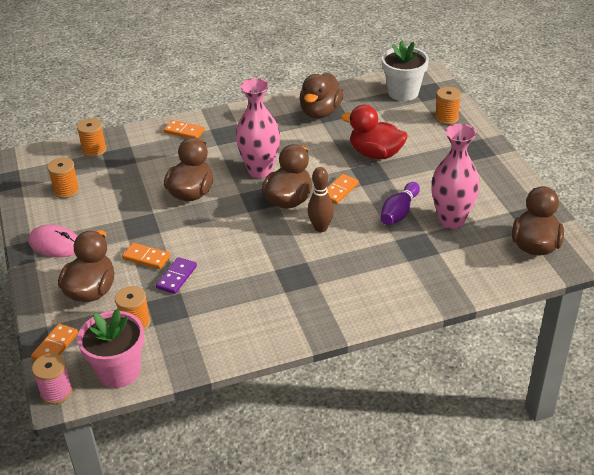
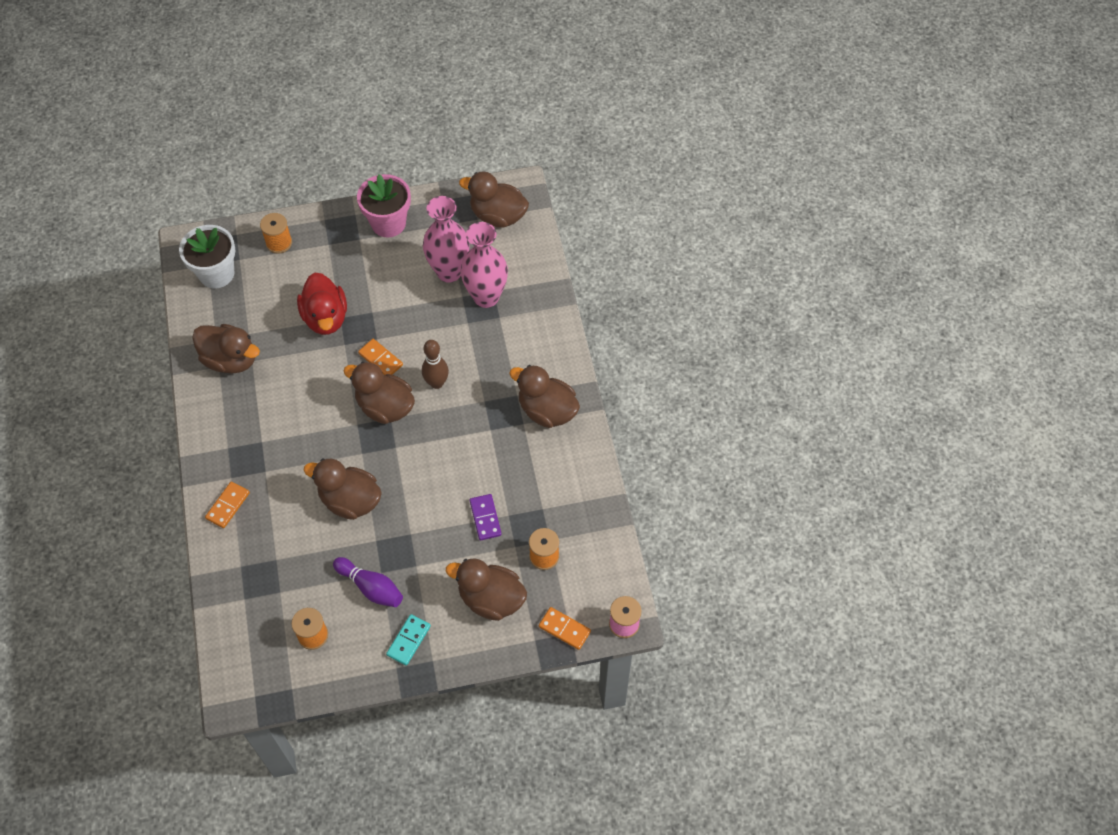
camera: 85 degrees left, 20 degrees up
pink mouse [28,224,77,257] -> turquoise domino [386,614,431,666]
orange spool [77,118,107,157] -> none
pink flower pot [77,309,144,388] -> pink flower pot moved to [357,174,411,237]
orange domino [122,243,170,269] -> none
purple domino [156,257,197,294] -> purple domino turned 45 degrees clockwise [470,494,502,541]
pink vase [236,78,280,178] -> pink vase moved to [461,222,508,308]
red duck [341,105,408,159] -> red duck turned 45 degrees counterclockwise [297,273,347,335]
purple bowling pin [381,182,420,225] -> purple bowling pin moved to [333,557,403,607]
none -> brown duck [509,365,580,428]

